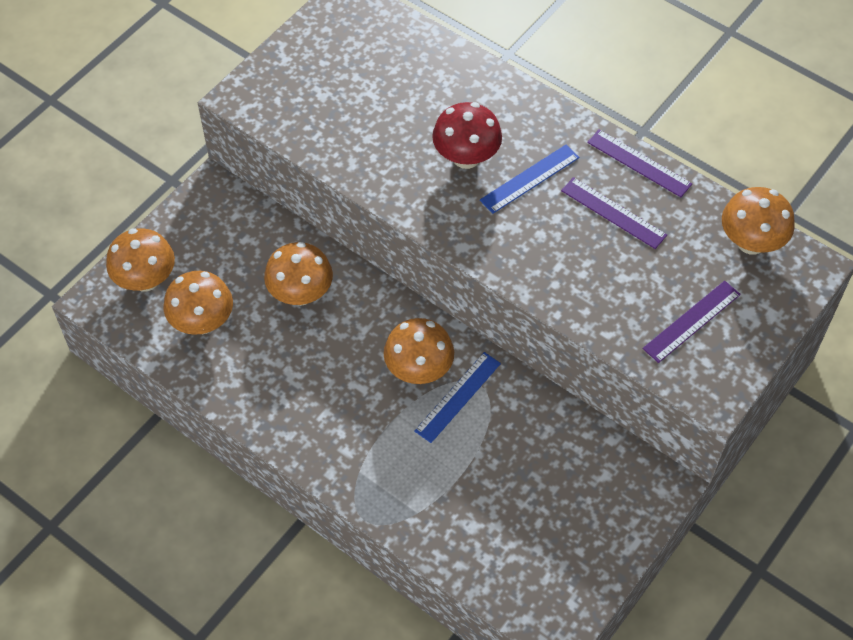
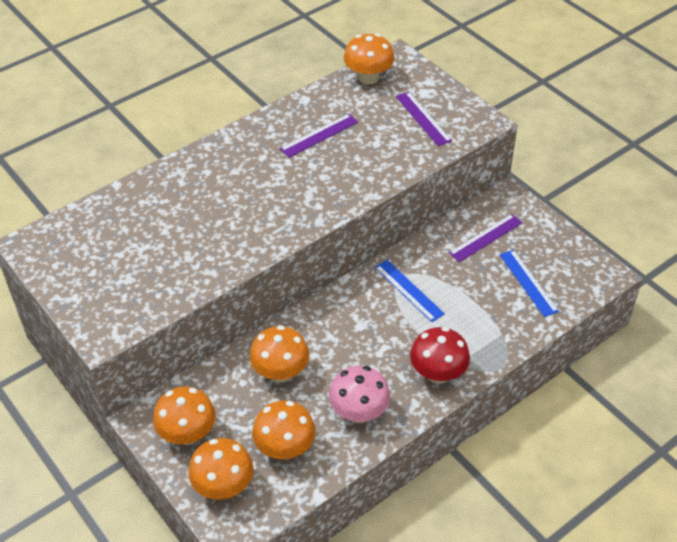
camera: 75 degrees left, 10 degrees down
orange mushroom [384,318,454,384] -> orange mushroom moved to [153,387,216,445]
red mushroom [432,102,502,169] -> red mushroom moved to [410,327,470,384]
blue ruler [480,145,579,214] -> blue ruler moved to [500,250,559,317]
purple ruler [587,130,692,197] -> purple ruler moved to [449,214,522,262]
none -> pink mushroom [329,366,390,423]

